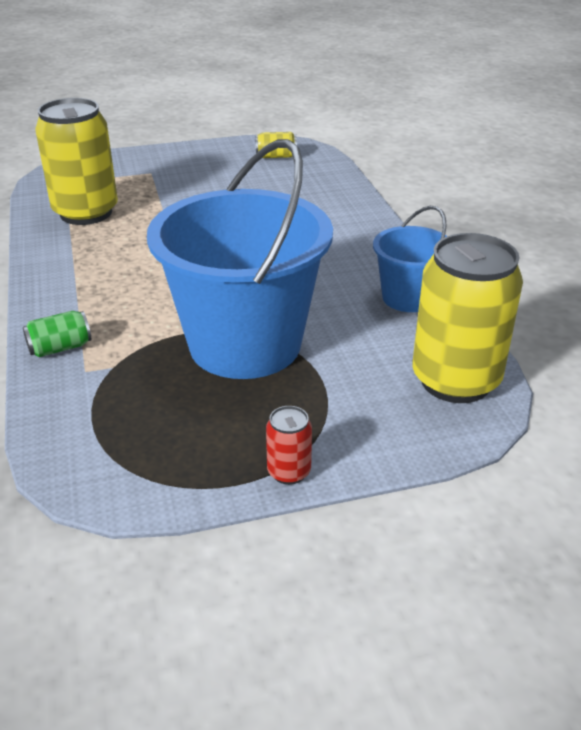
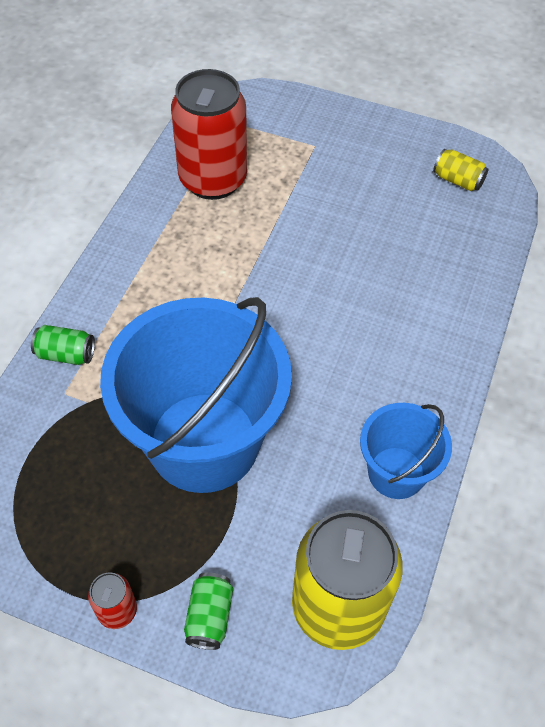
camera: 35 degrees right, 20 degrees up
yellow can [35,98,118,225] -> red can [171,69,247,200]
none -> green can [184,573,233,650]

